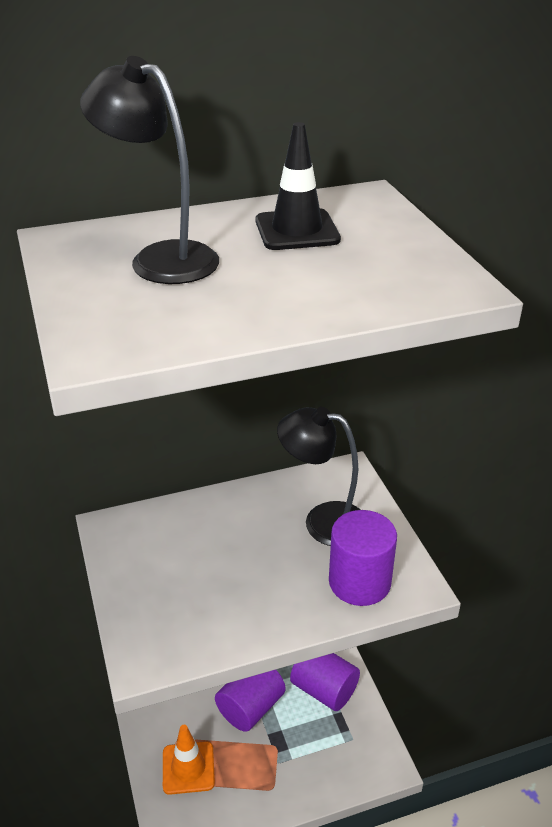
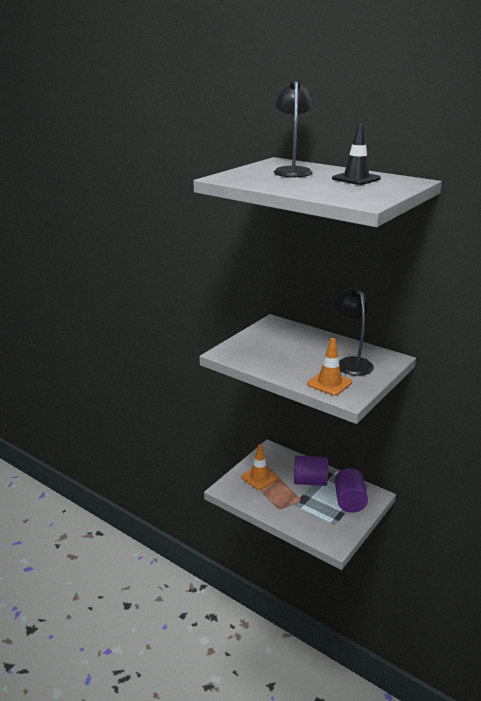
camera: 55 degrees right, 10 degrees down
purple cylinder [329,510,397,606] -> orange traffic cone [307,338,352,396]

